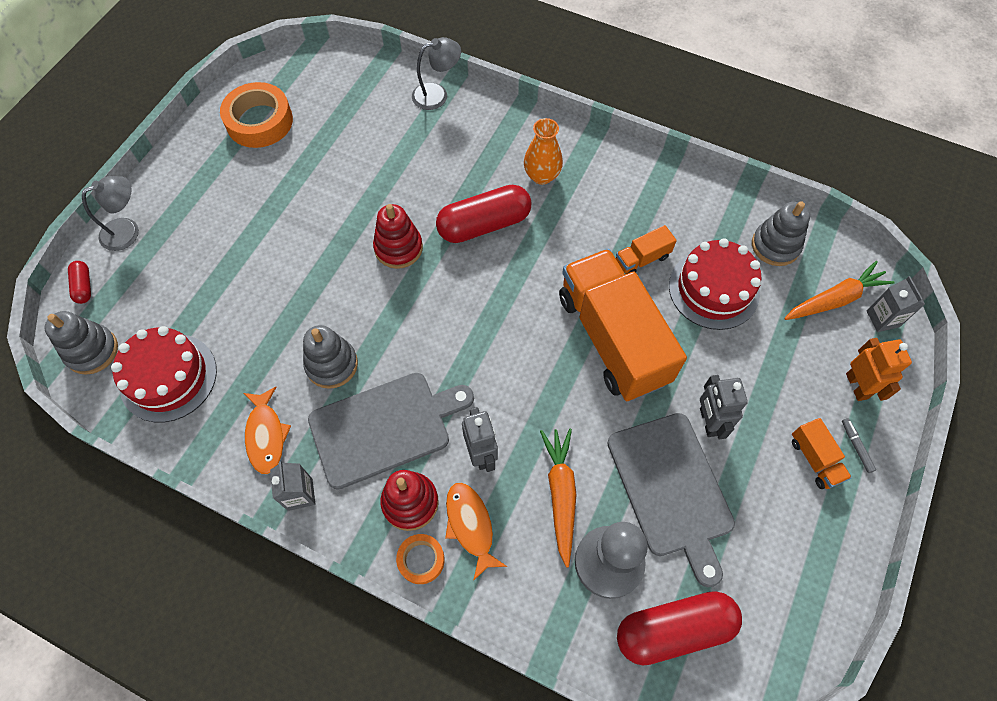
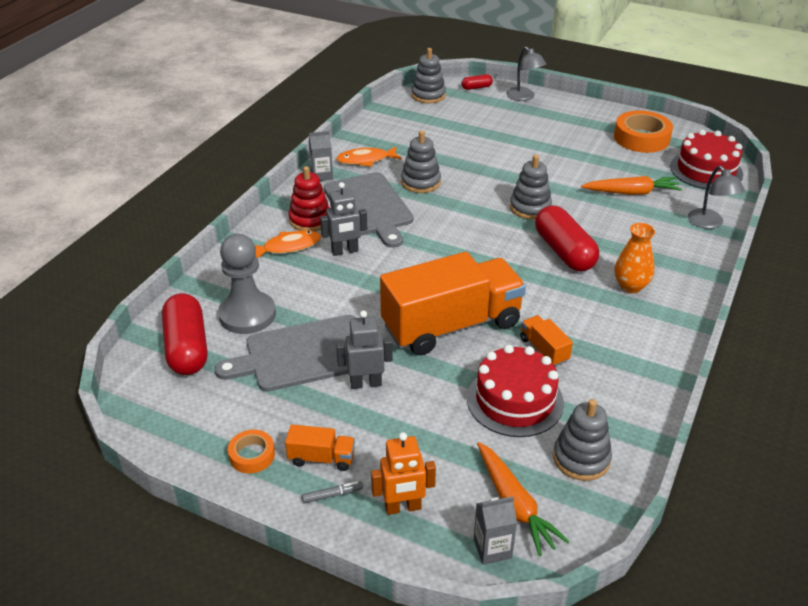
camera: 90 degrees right, 25 degrees down
red cake [111,326,217,423] -> red cake moved to [670,130,743,190]
red stacking toy [373,204,423,269] -> grey stacking toy [510,155,552,219]
orange tape [396,534,445,584] -> orange tape moved to [228,430,275,473]
orange carrot [540,429,577,568] -> orange carrot moved to [581,176,682,195]
orange truck [792,418,852,489] -> orange truck turned 150 degrees counterclockwise [285,424,355,471]

